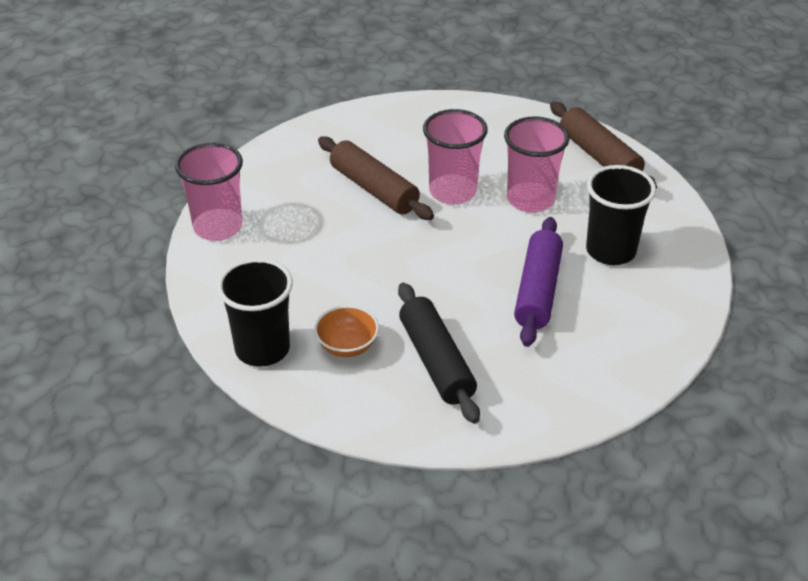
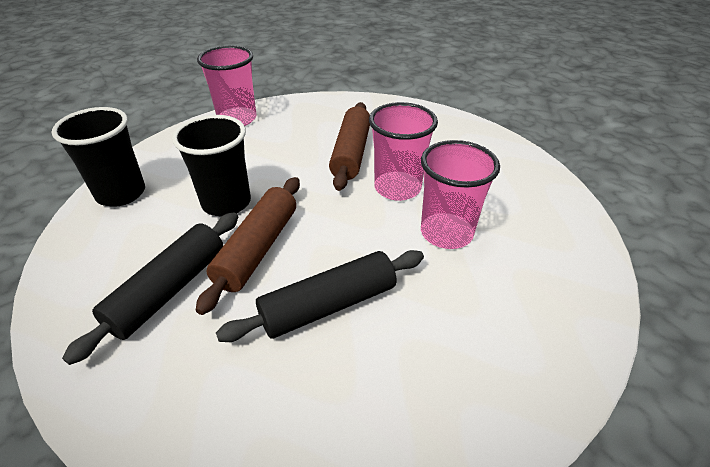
camera: 50 degrees right, 0 degrees up
orange bowl [314,305,379,357] -> none
purple rolling pin [514,217,563,347] -> black rolling pin [216,250,424,342]
brown rolling pin [550,102,657,189] -> brown rolling pin moved to [196,177,300,315]
black cup [586,165,656,265] -> black cup moved to [172,115,251,217]

